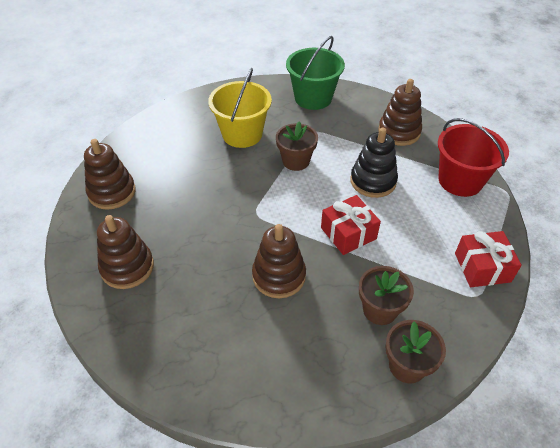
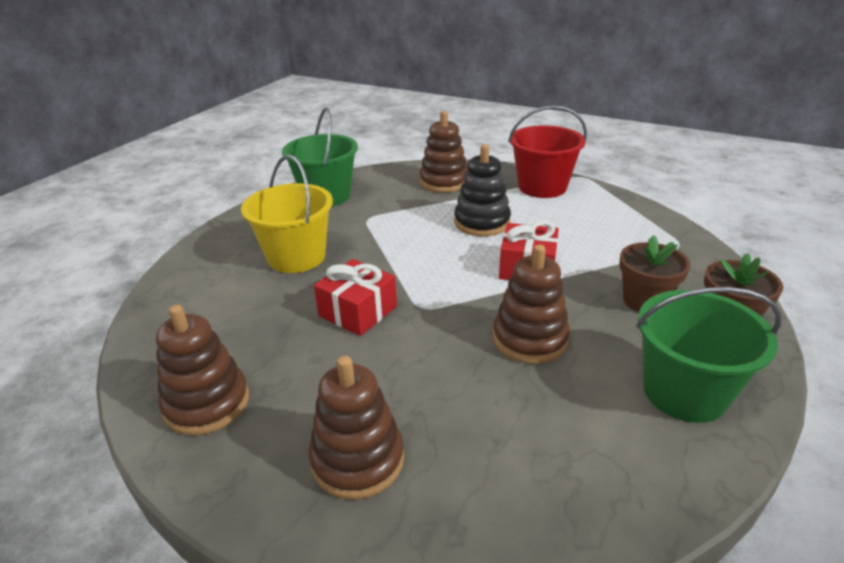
camera: 45 degrees left, 15 degrees down
brown flower pot [276,121,318,171] -> none
red gift [455,231,522,287] -> red gift moved to [314,259,397,336]
none -> green bucket [636,287,781,423]

